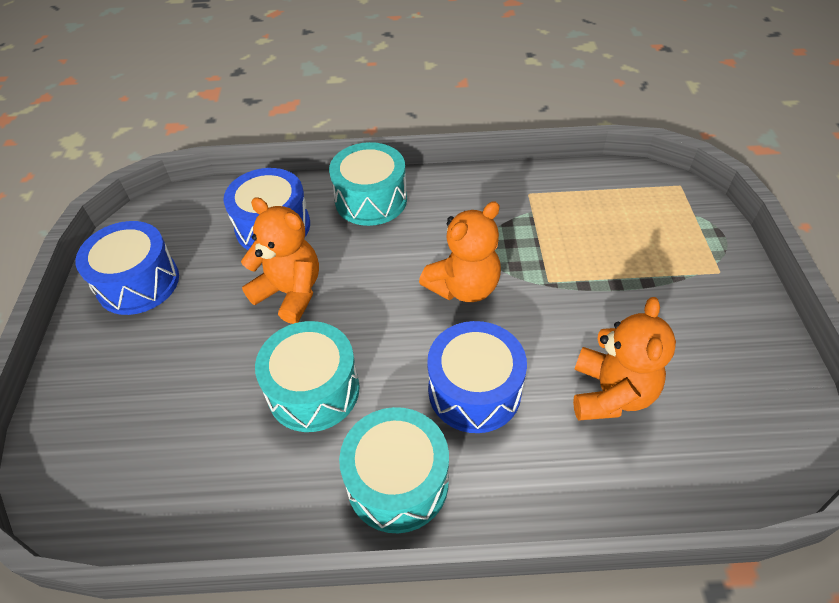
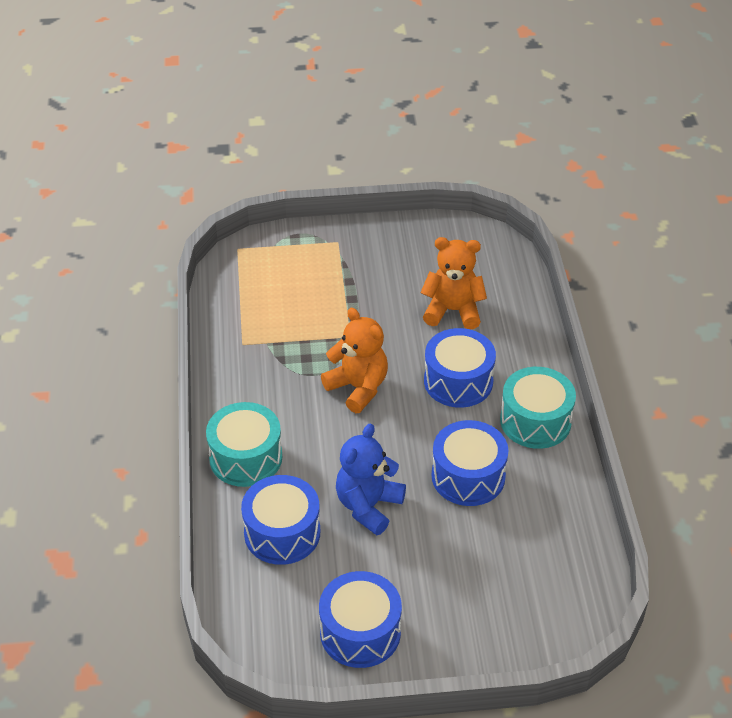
camera: 95 degrees left, 5 degrees down
orange teddy bear [241,197,319,324] -> blue teddy bear [336,424,406,535]
turquoise drum [255,321,360,432] -> blue drum [432,420,508,506]

